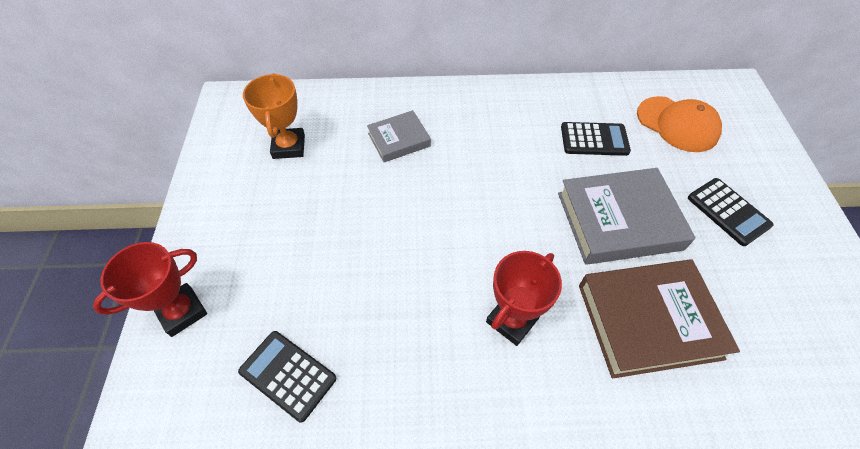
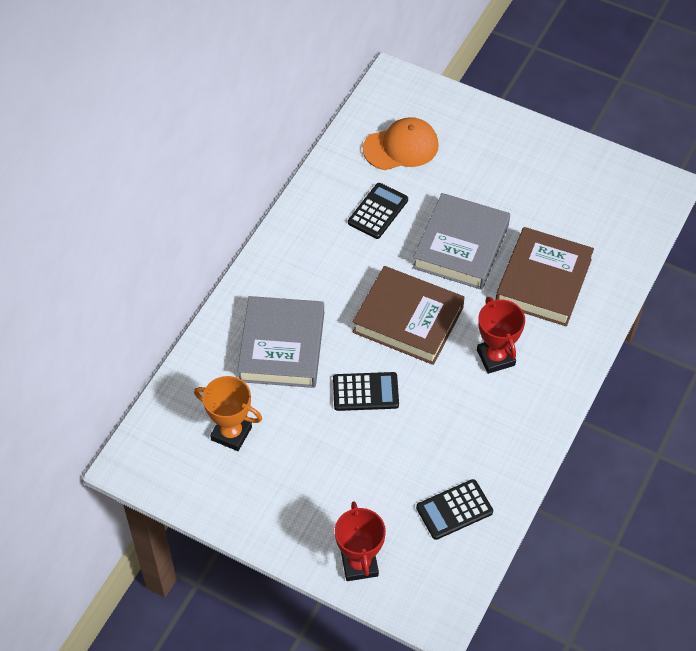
camera: 60 degrees left, 0 degrees up
grey book [367,110,431,162] -> grey book [237,296,324,388], size x1.77
black calculator [688,178,774,246] -> black calculator moved to [333,372,399,411]
none -> brown book [353,266,465,365]

